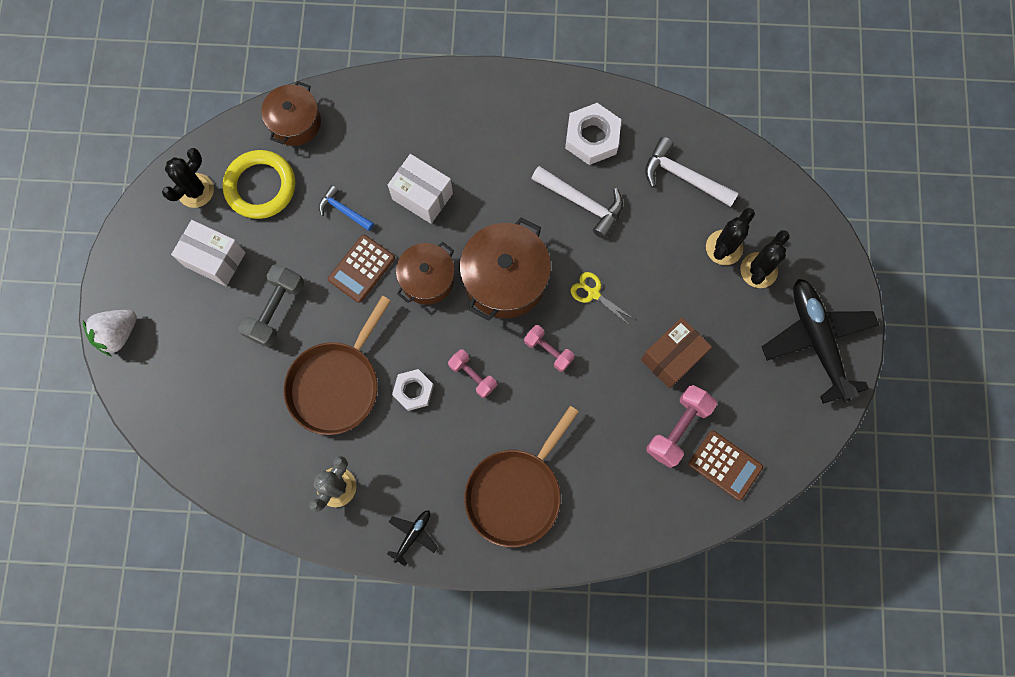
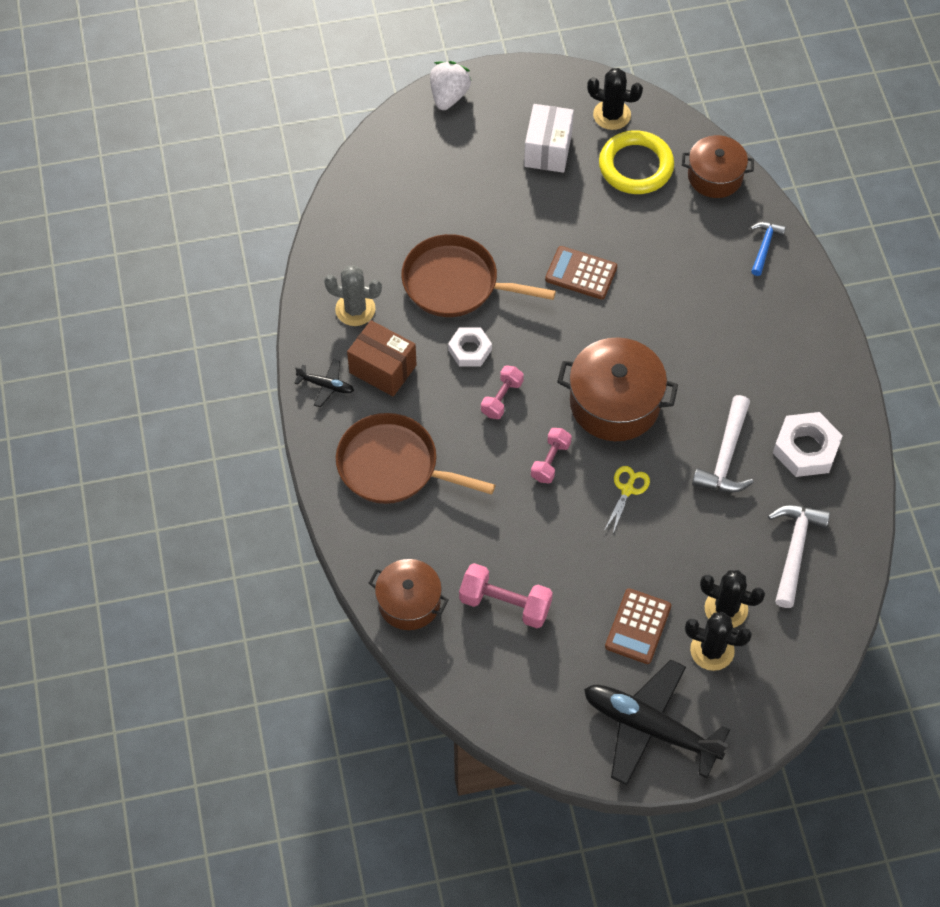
camera: 75 degrees right, 15 degrees down
white strawberry [83,310,137,356] -> white strawberry turned 75 degrees clockwise [430,61,471,110]
grey dumbbell [238,264,304,347] -> none
blue hammer [319,185,374,231] -> blue hammer moved to [751,222,786,276]
white box [388,154,453,224] -> none
brown pot [396,242,455,305] -> brown pot moved to [369,559,449,630]
brown box [641,318,712,389] -> brown box moved to [347,320,417,397]
brown calculator [689,430,763,501] -> brown calculator moved to [605,588,671,664]
black plane [762,279,879,404] -> black plane turned 120 degrees counterclockwise [584,659,730,786]

